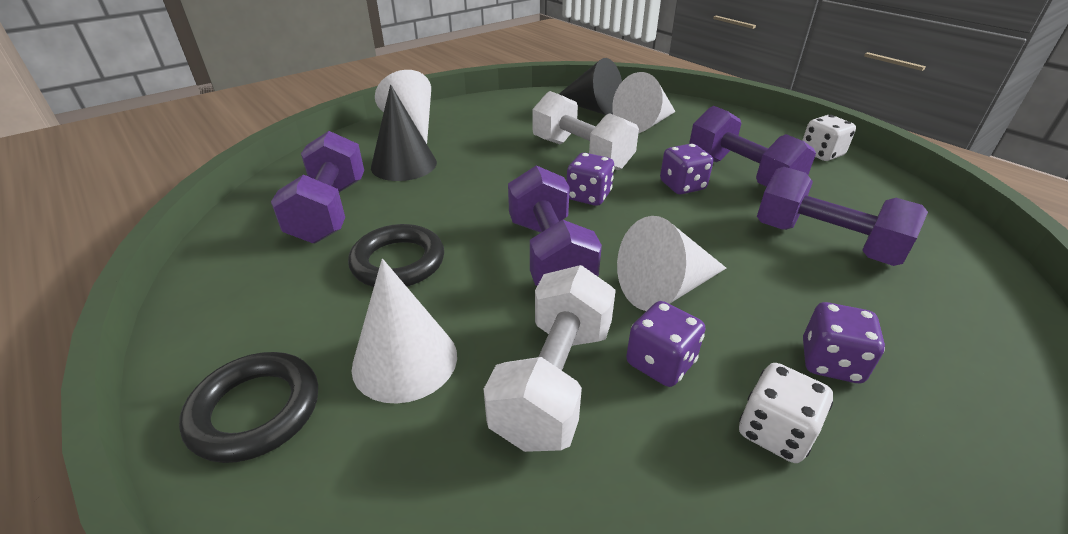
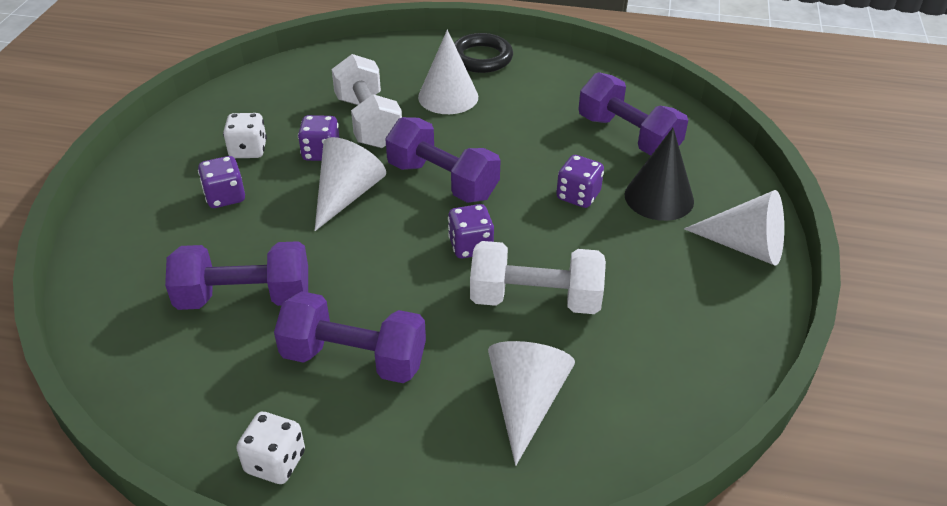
camera: 140 degrees right, 5 degrees up
black ring [348,224,444,287] -> none
black cone [559,58,622,115] -> none
purple dice [660,144,713,194] -> purple dice moved to [556,155,604,208]

